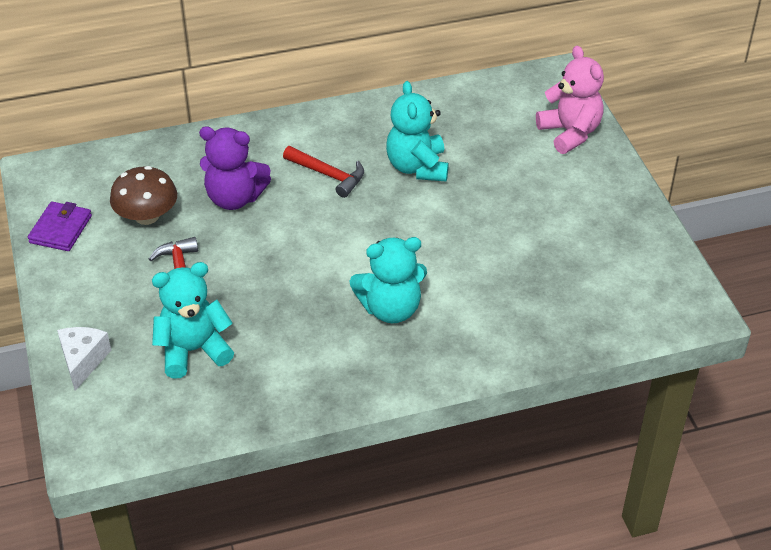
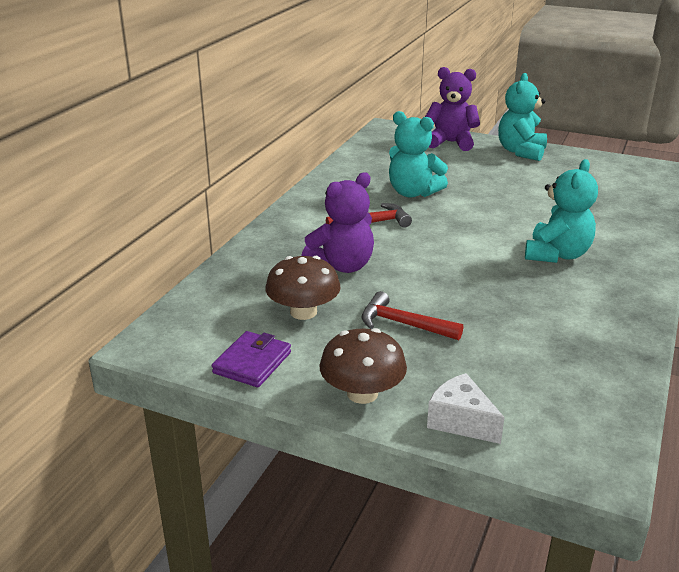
camera: 50 degrees left, 15 degrees down
purple wallet [28,201,92,251] -> purple wallet turned 60 degrees clockwise [212,331,291,387]
turquoise teddy bear [152,262,234,379] -> turquoise teddy bear moved to [498,73,547,161]
pink teddy bear [536,46,604,154] -> purple teddy bear [425,67,480,151]
none -> brown mushroom [319,328,407,404]

